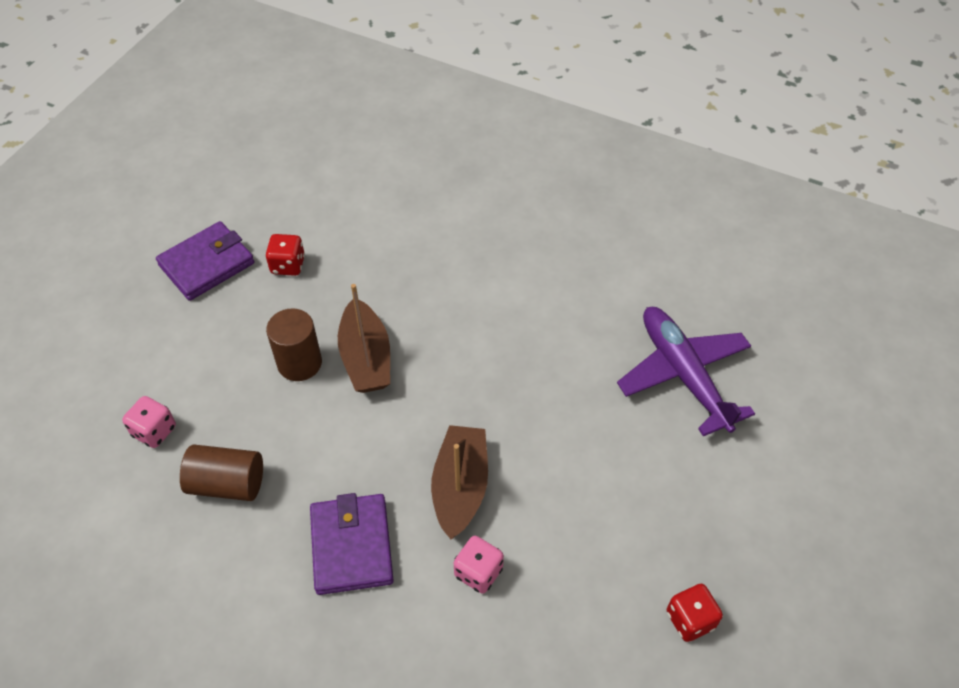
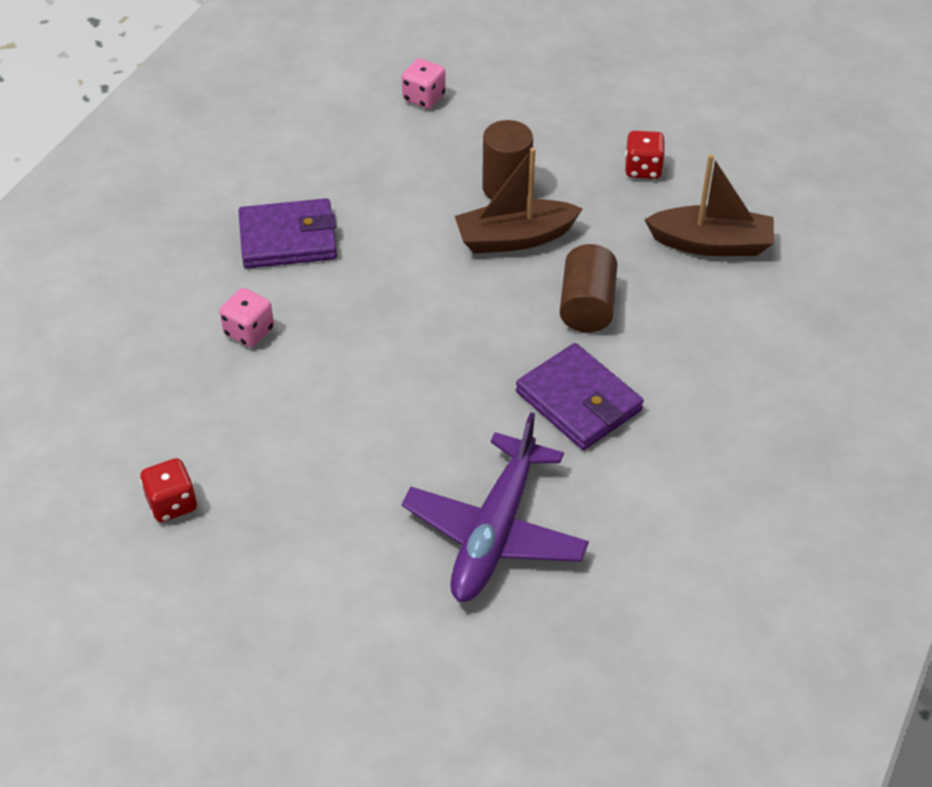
camera: 90 degrees right, 5 degrees down
purple wallet [156,221,254,301] -> purple wallet moved to [516,343,644,450]
brown cylinder [180,444,263,501] -> brown cylinder moved to [560,244,618,332]
brown boat [431,425,488,539] -> brown boat moved to [644,154,774,256]
purple plane [617,307,755,436] -> purple plane turned 135 degrees clockwise [402,412,589,602]

